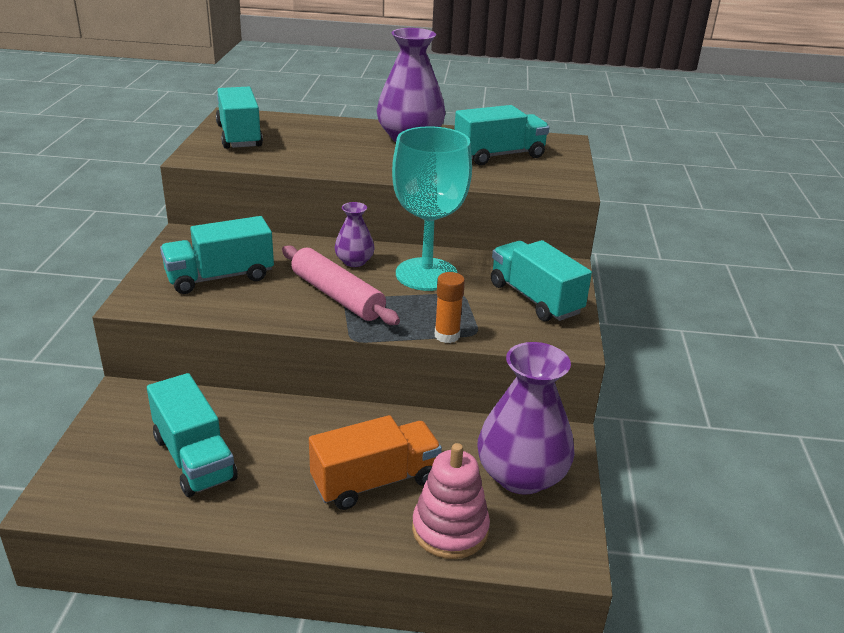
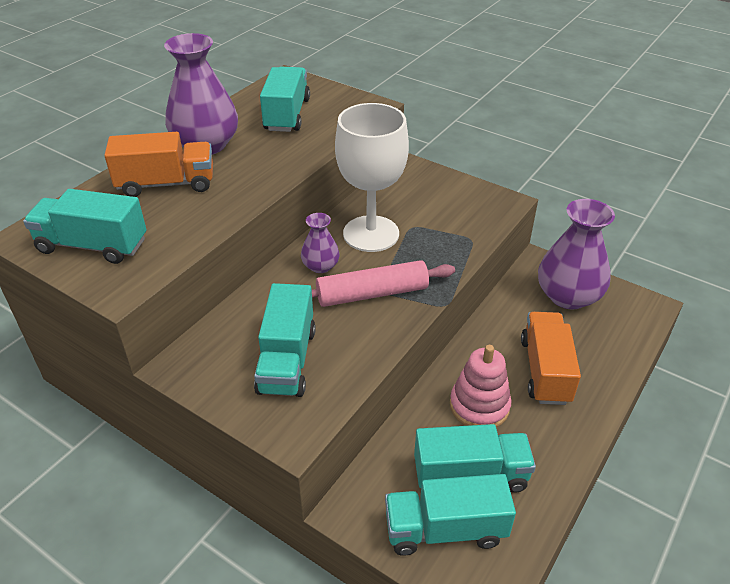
camera: 60 degrees left, 10 degrees up
turquoise goblet [392,126,472,291] -> white goblet [335,103,409,252]
pink stacking toy [412,443,490,559] -> pink stacking toy moved to [450,345,511,427]
orange glue stick [435,272,465,343] -> none
turquoise truck [491,240,592,321] -> turquoise truck moved to [385,474,516,556]
none -> orange truck [104,132,213,197]

